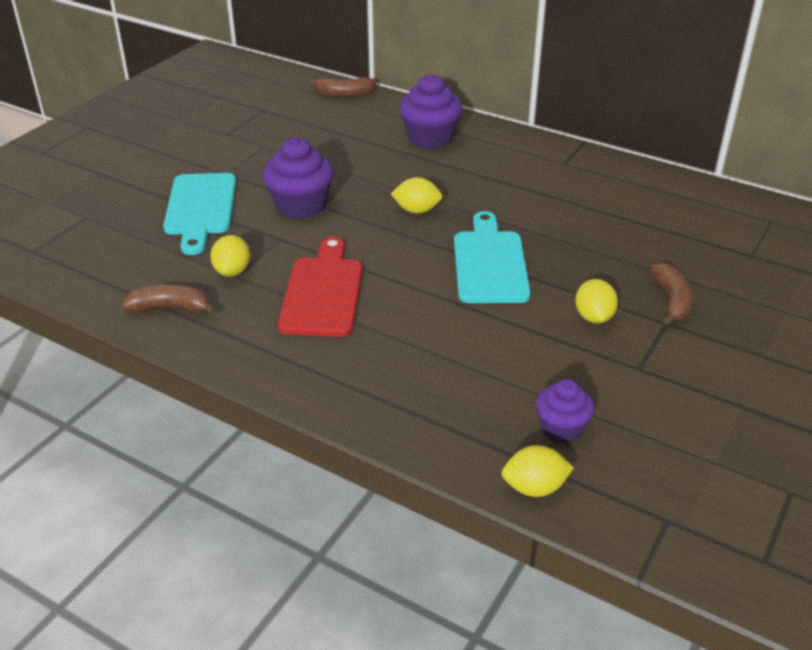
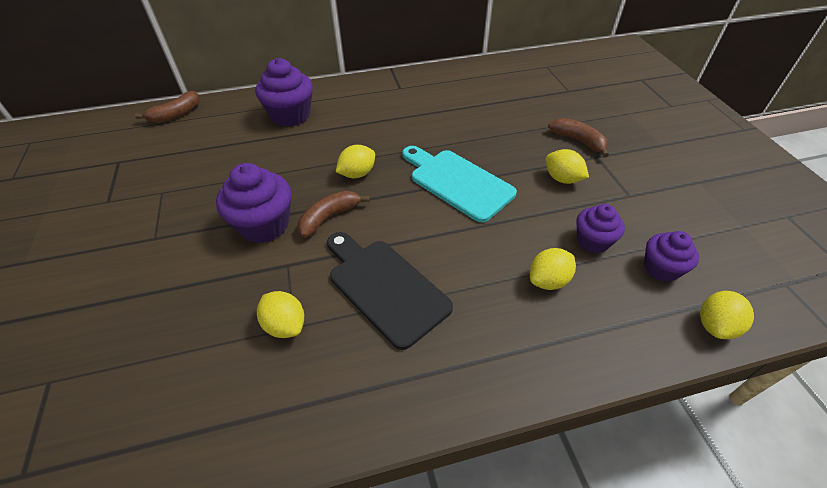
camera: 45 degrees left, 10 degrees up
brown banana [122,285,216,314] -> brown banana moved to [298,191,370,238]
turquoise cutting board [163,173,236,255] -> none
red cutting board [278,237,363,337] -> black cutting board [327,232,453,350]
none -> yellow lemon [530,248,576,290]
none -> purple cupcake [576,204,625,253]

